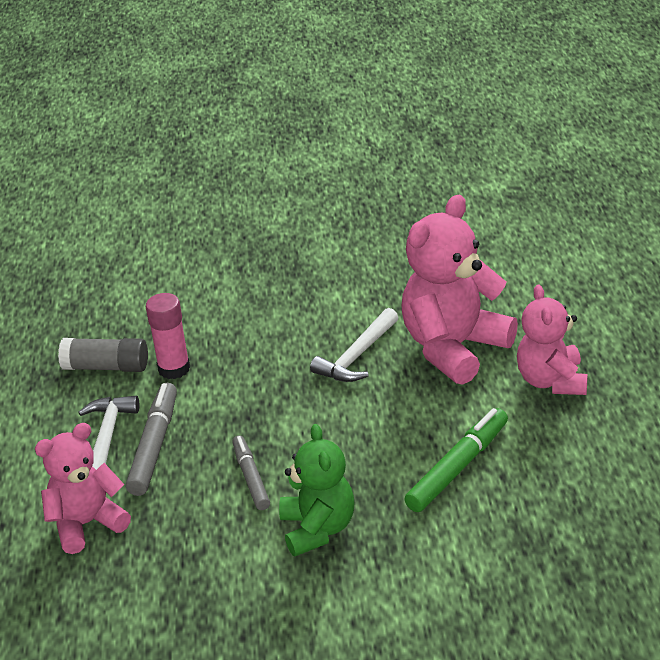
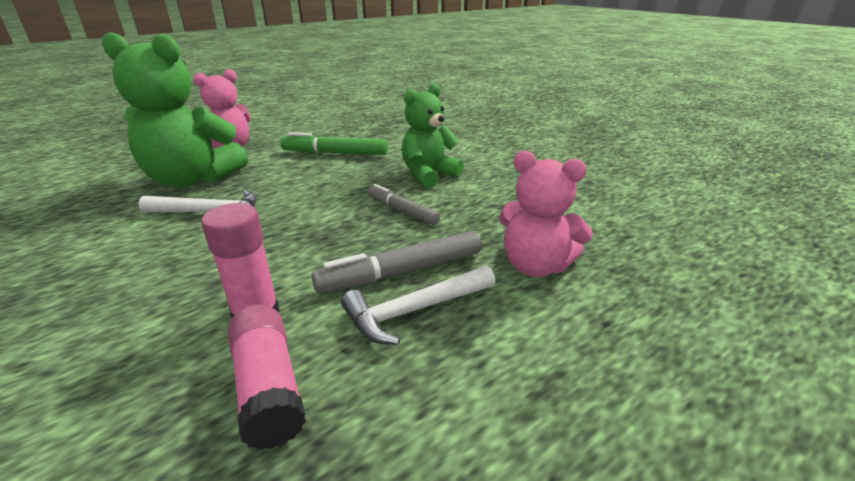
camera: 125 degrees left, 5 degrees down
grey glue stick [58,338,148,372] -> pink glue stick [228,305,306,450]
grey marker [232,435,270,510] -> grey marker turned 90 degrees clockwise [367,184,440,225]
pink teddy bear [402,195,518,385] -> green teddy bear [102,32,248,188]

